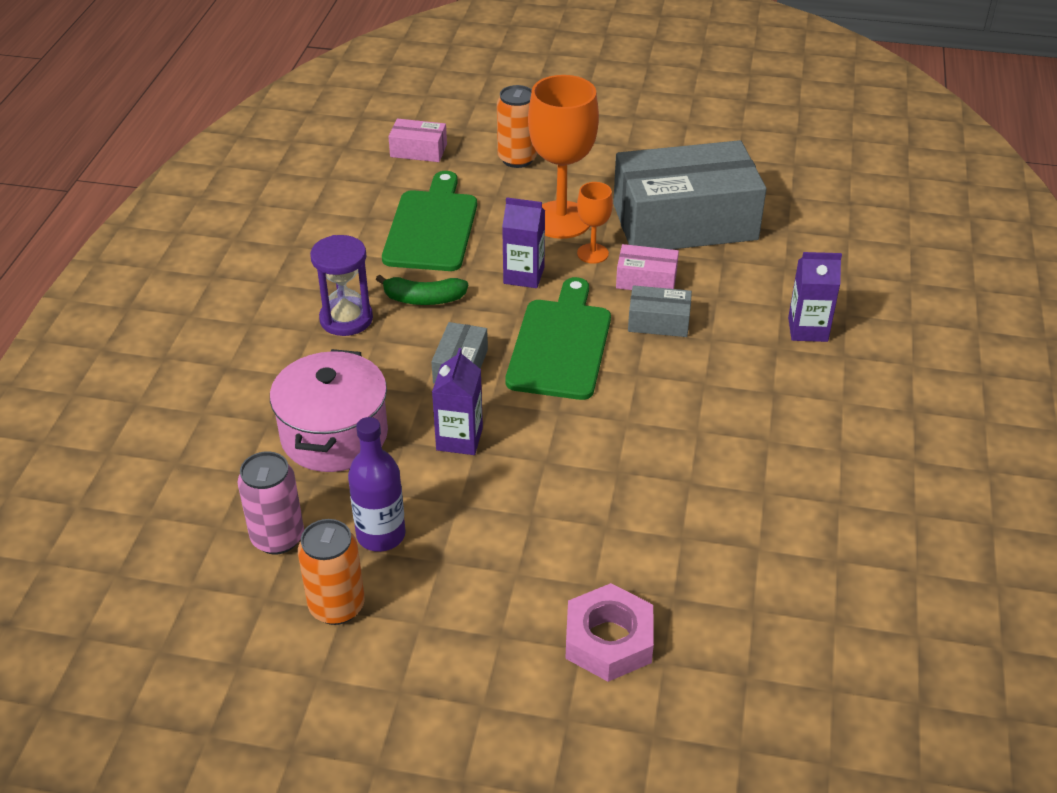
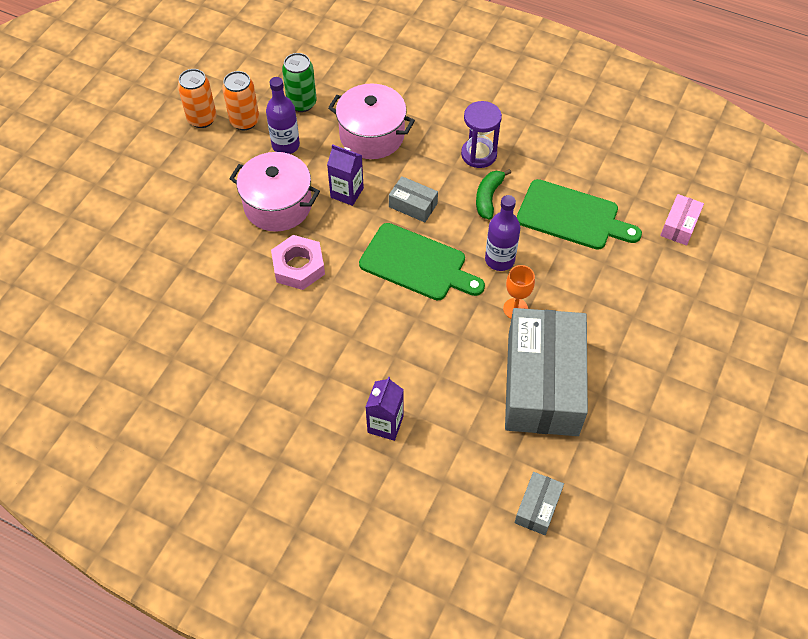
camera: 105 degrees right, 15 degrees up
pink can [237,451,304,554] -> green can [282,53,317,112]
orange can [497,85,537,168] -> orange can moved to [178,69,216,128]
purple carton [502,197,545,288] -> purple bottle [485,195,520,271]
orange goblet [528,75,599,239] -> none
pink nut [565,583,654,682] -> pink nut moved to [271,235,325,290]
pink box [616,244,679,290] -> none
grey box [628,285,692,337] -> grey box moved to [514,472,564,535]
none -> pink pot [229,152,320,232]

